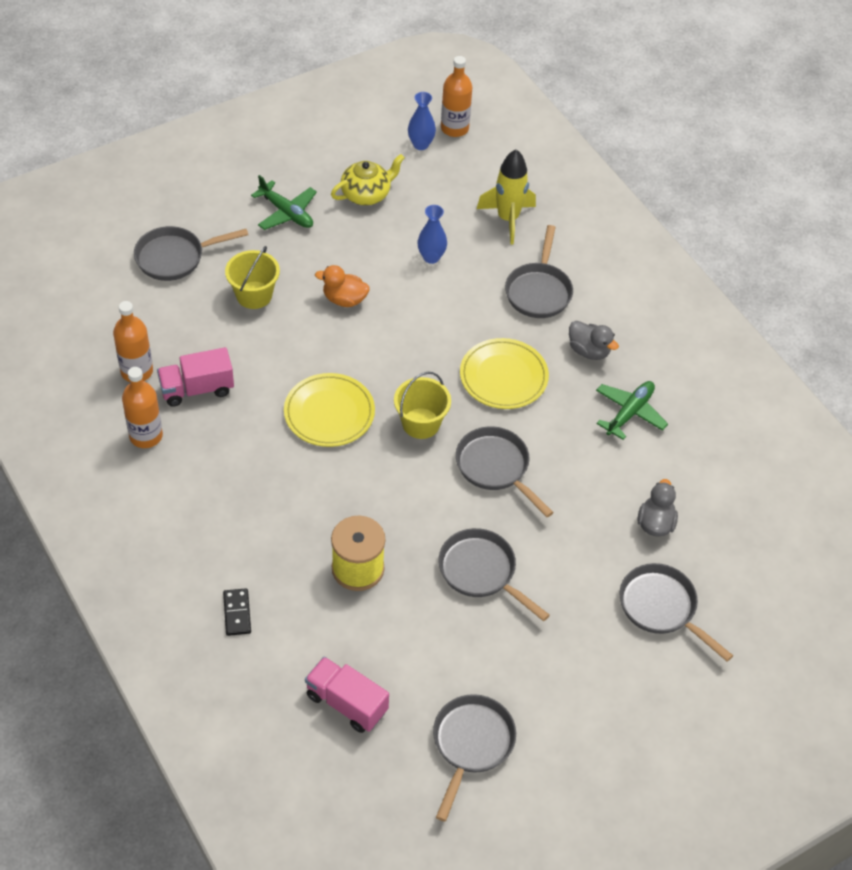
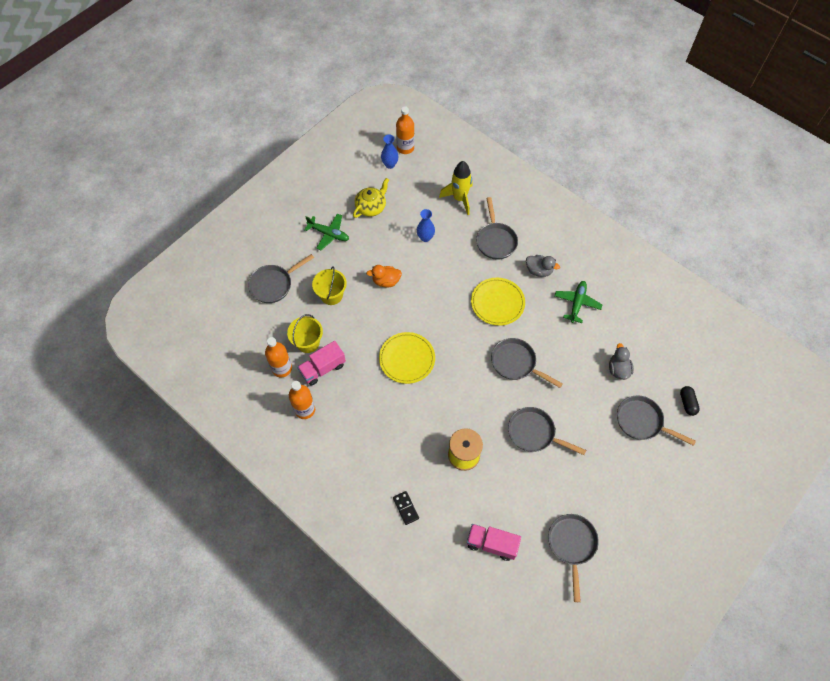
camera: 15 degrees left, 10 degrees up
yellow bucket [394,372,451,439] -> yellow bucket moved to [287,314,323,353]
none -> black capsule [680,386,700,416]

